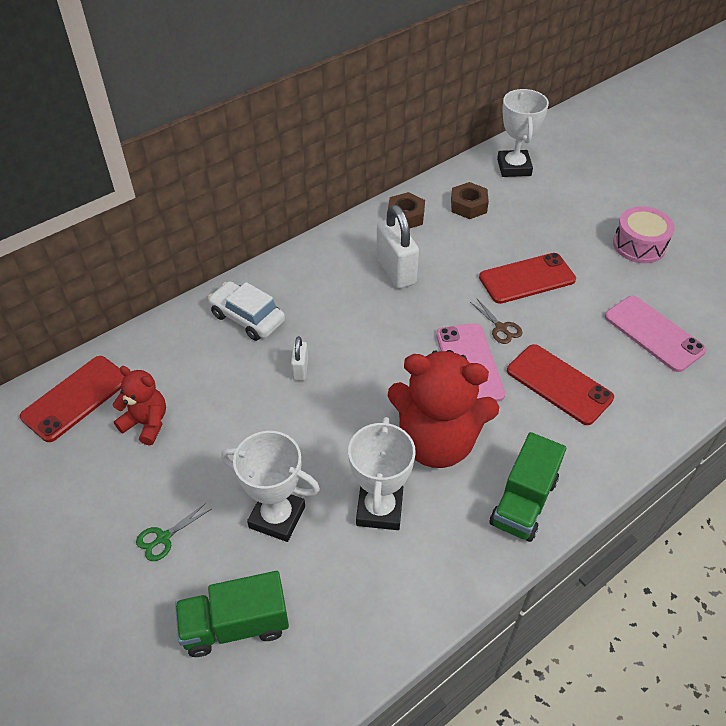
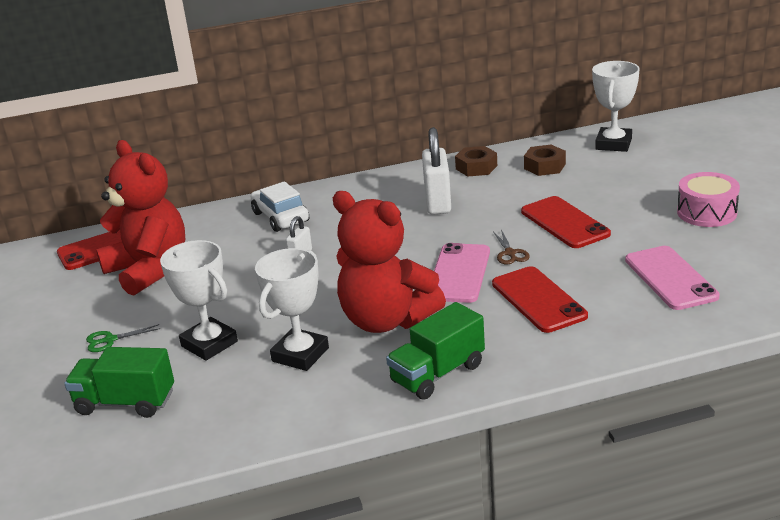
camera: 25 degrees right, 20 degrees down
red teddy bear [113,366,166,445] -> red teddy bear [96,140,185,296], size x1.91
red phone [479,253,576,304] -> red phone turned 60 degrees clockwise [521,196,611,248]

